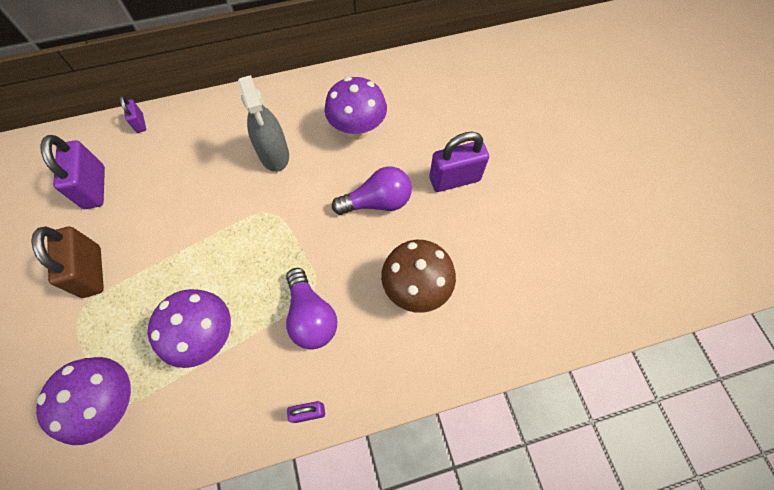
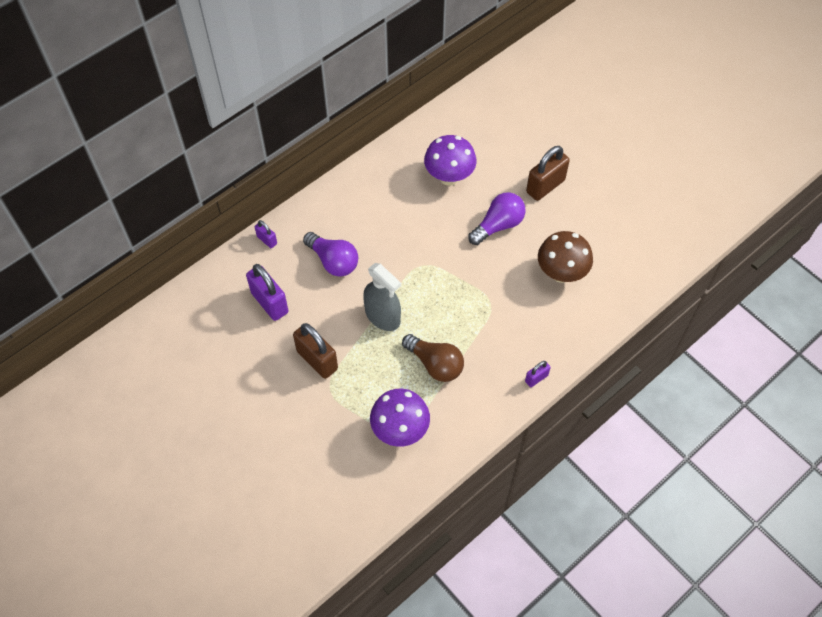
camera: 25 degrees left, 5 degrees down
purple mushroom [148,289,231,368] -> brown light bulb [402,334,464,382]
grey spray bottle [238,75,289,172] -> grey spray bottle moved to [363,263,401,331]
purple light bulb [286,268,337,349] -> purple light bulb moved to [303,232,358,277]
purple padlock [429,132,489,192] -> brown padlock [526,146,570,201]

